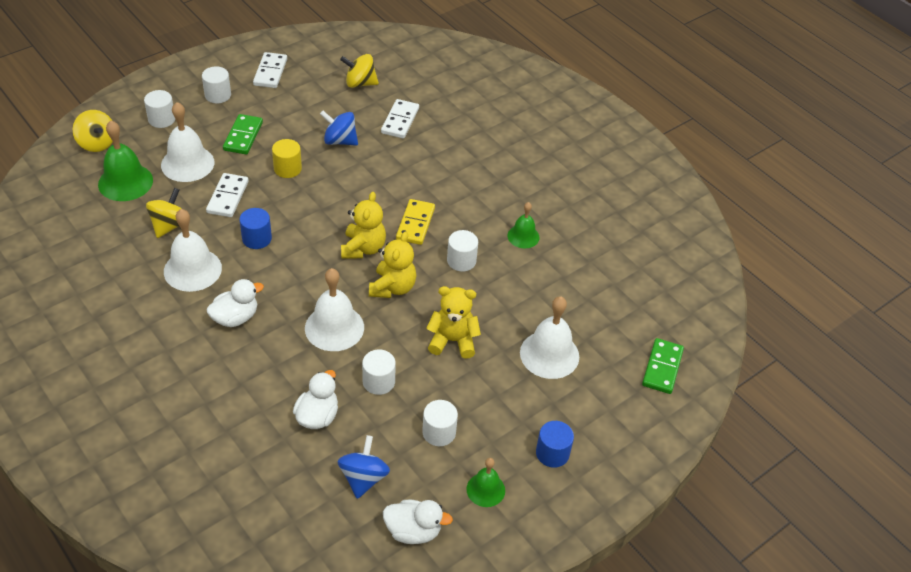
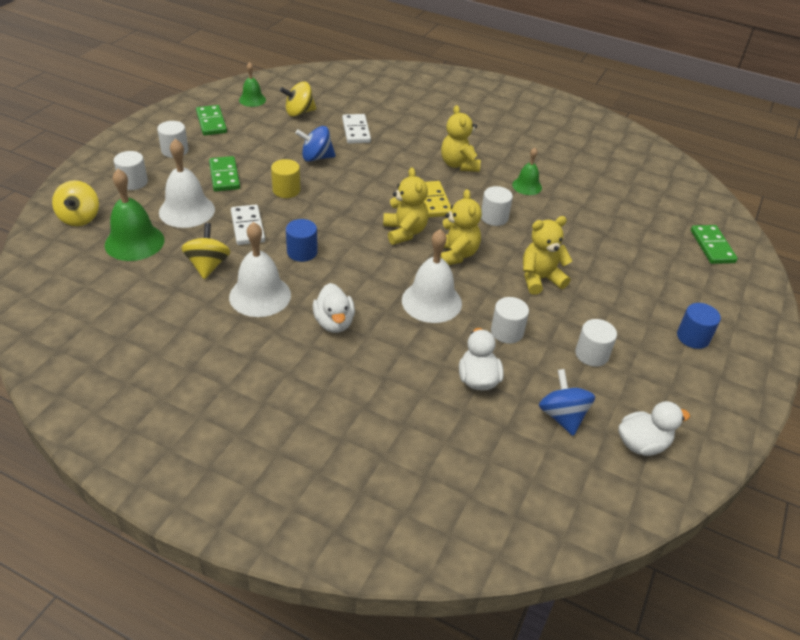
camera: 25 degrees left, 5 degrees down
yellow spinning top [73,110,113,152] -> yellow spinning top turned 60 degrees clockwise [52,180,99,226]
white duck [206,279,264,327] -> white duck turned 135 degrees clockwise [313,283,355,333]
white domino [253,52,287,88] -> green domino [196,105,227,136]
green bell [466,458,505,507] -> green bell moved to [239,62,266,107]
white bell [520,296,579,379] -> none
none -> yellow teddy bear [441,105,481,172]

